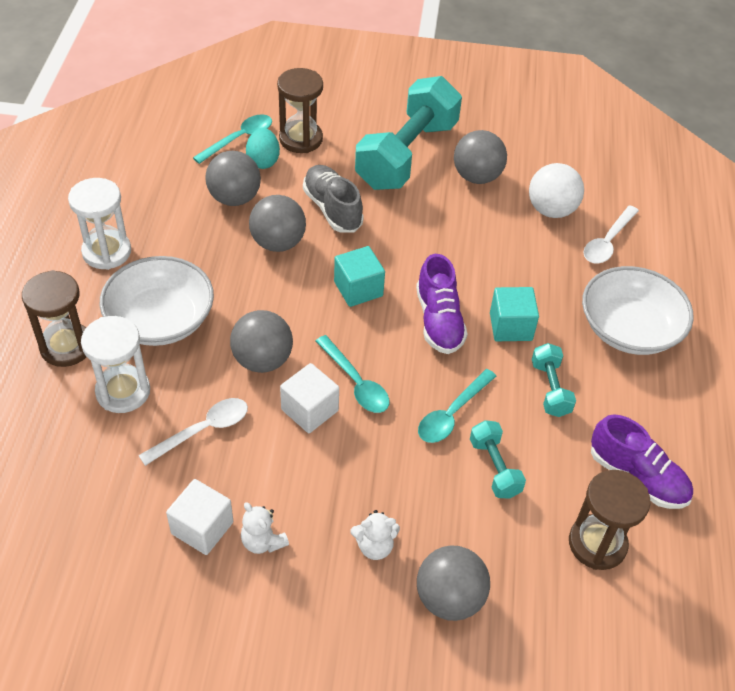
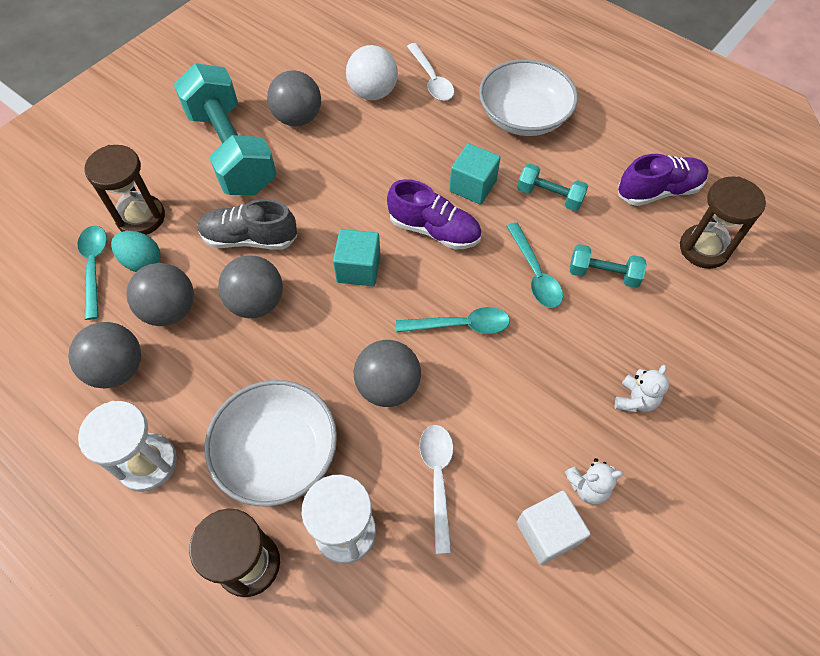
camera: 55 degrees left, 10 degrees up
white cube [280,363,339,433] -> none
grey ball [417,545,490,621] -> grey ball moved to [68,322,141,388]

